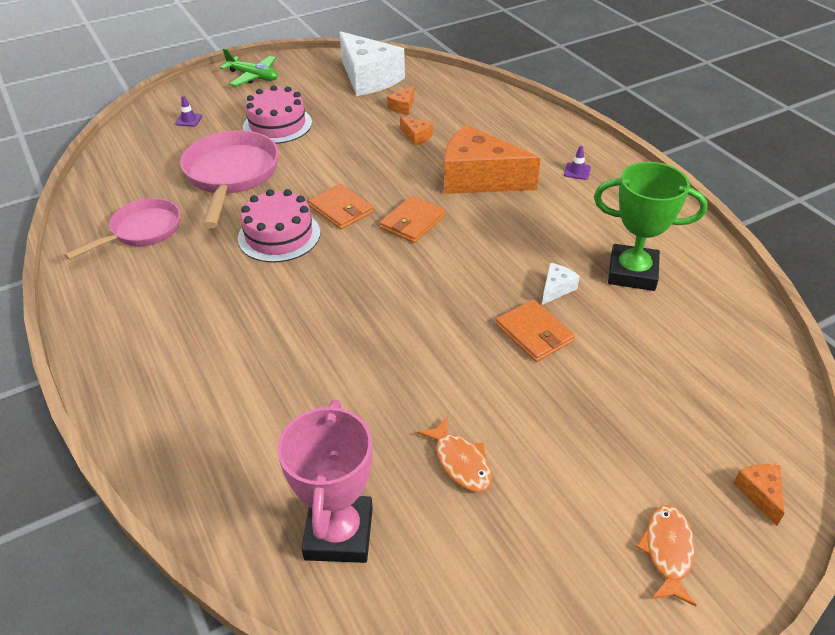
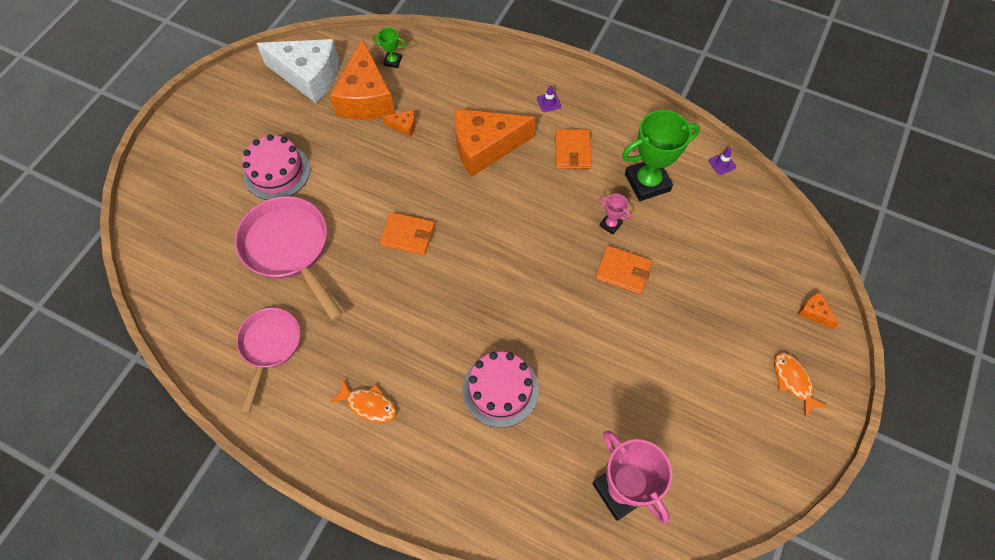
camera: 35 degrees left, 20 degrees up
purple traffic cone [175,96,202,127] -> purple traffic cone moved to [708,148,736,175]
green plane [220,48,278,86] -> none
pink cake [238,189,320,263] -> pink cake moved to [462,351,539,428]
orange wallet [380,196,445,243] -> orange wallet moved to [555,129,592,169]
orange cheese [387,86,414,115] -> orange cheese [330,38,395,119], size x2.45
orange fish [417,417,492,492] -> orange fish moved to [330,379,397,423]
white cheese [542,263,580,305] -> pink trophy [599,194,632,235]
none -> green trophy [373,28,406,68]

